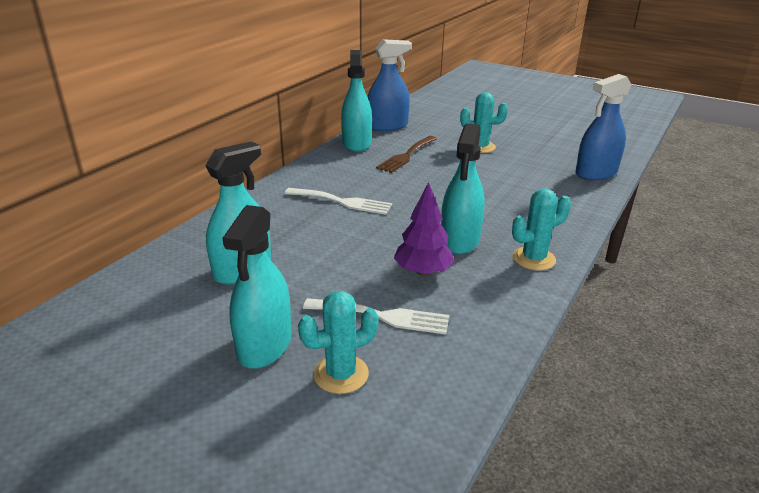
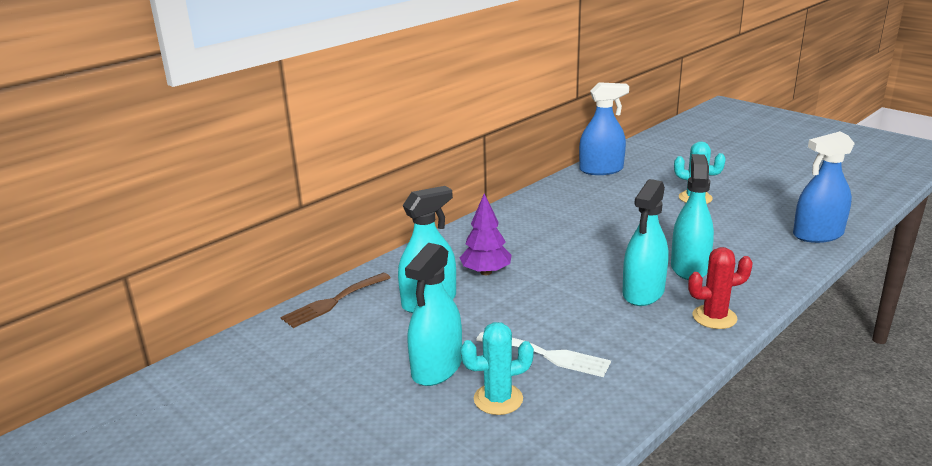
camera: 15 degrees right, 5 degrees down
white fork [284,188,392,215] -> none
turquoise spray bottle [341,50,372,152] -> turquoise spray bottle moved to [671,154,714,280]
brown fork [376,136,437,173] -> brown fork moved to [281,273,390,328]
purple tree [394,182,455,276] -> purple tree moved to [460,193,511,275]
turquoise cactus [512,189,571,270] -> red cactus [688,247,753,329]

